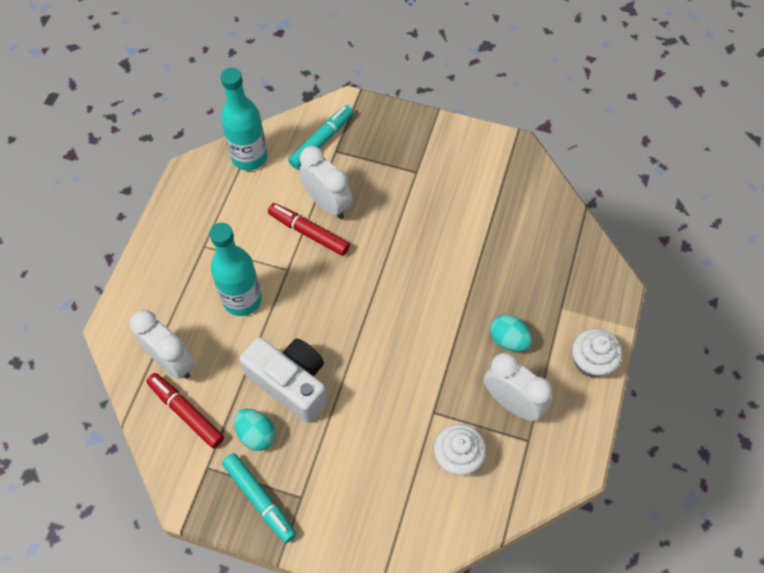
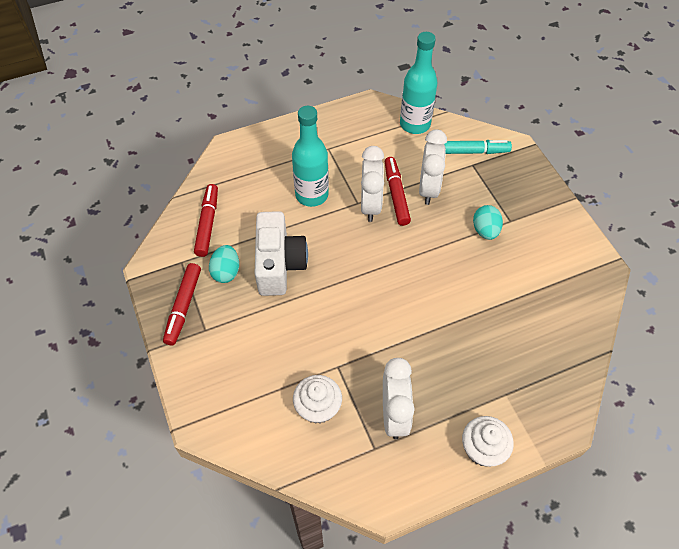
camera: 50 degrees right, 5 degrees down
white clock [130,310,195,379] -> white clock moved to [361,146,384,222]
turquoise marker [222,453,296,543] -> red marker [163,263,201,345]
turquoise egg [490,314,532,351] -> turquoise egg moved to [473,205,503,240]

